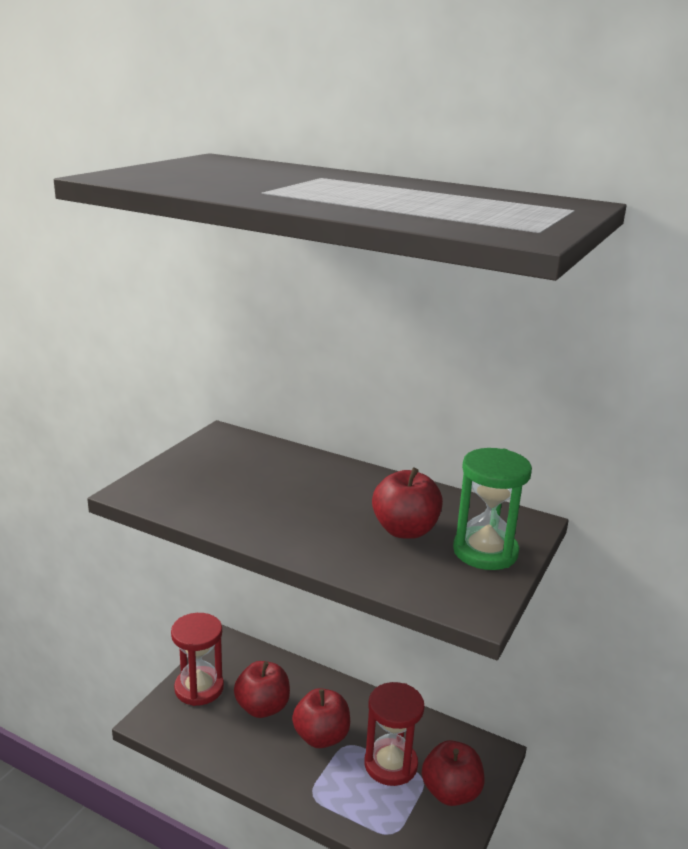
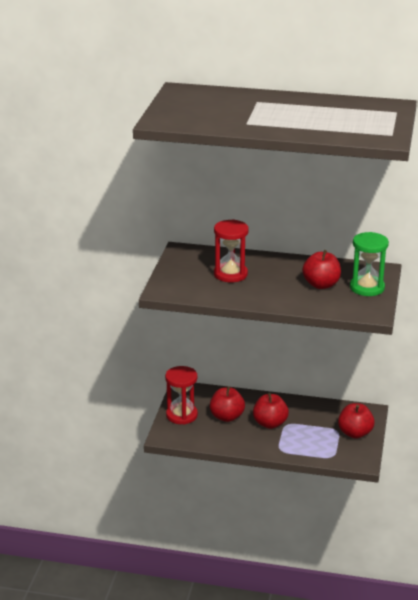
camera: 15 degrees left, 5 degrees up
red hourglass [364,682,424,786] -> red hourglass moved to [214,219,249,282]

